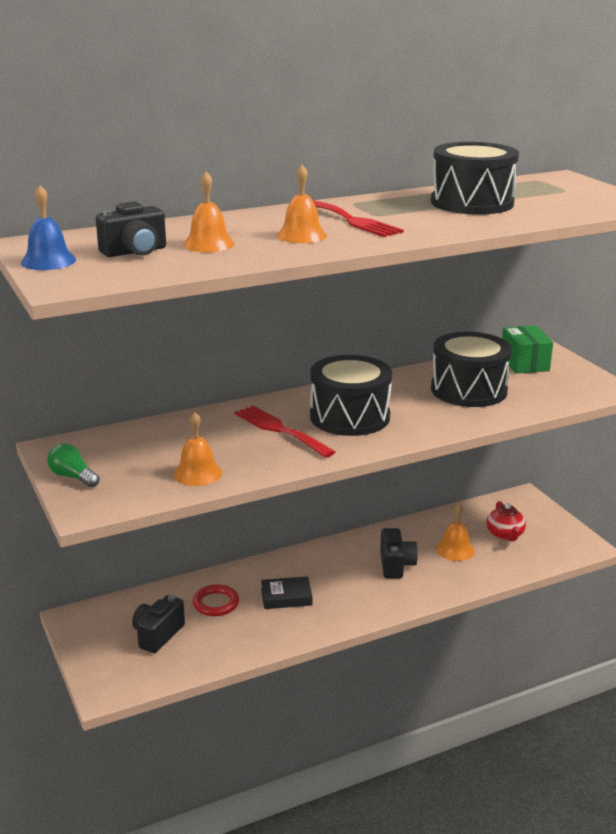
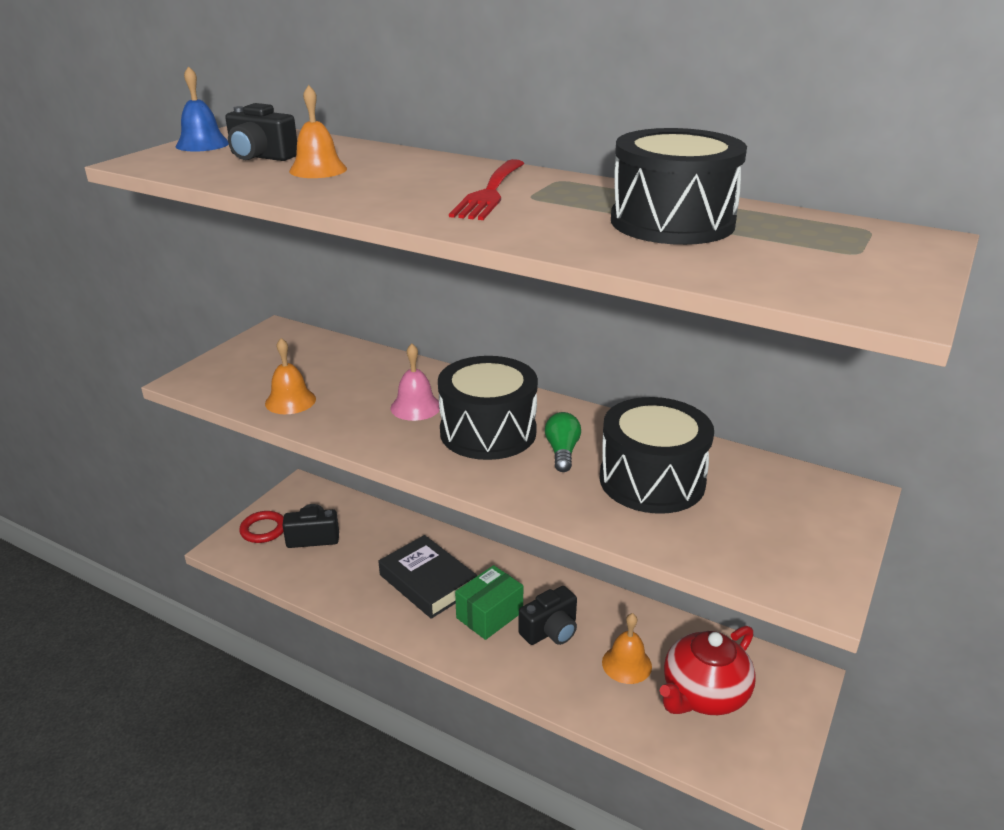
camera: 55 degrees right, 5 degrees up
green light bulb [47,443,100,487] -> green light bulb moved to [545,412,581,472]
red ring [193,584,239,616] -> red ring moved to [239,511,284,543]
red fork [235,405,335,458] -> pink bell [390,344,440,421]
black book [261,576,313,609] -> black book [379,535,477,619], size x1.62
orange bell [277,165,327,243] -> none
red teapot [486,501,526,541] -> red teapot [660,626,756,715], size x1.65
green box [502,326,553,374] -> green box moved to [455,565,524,640]

